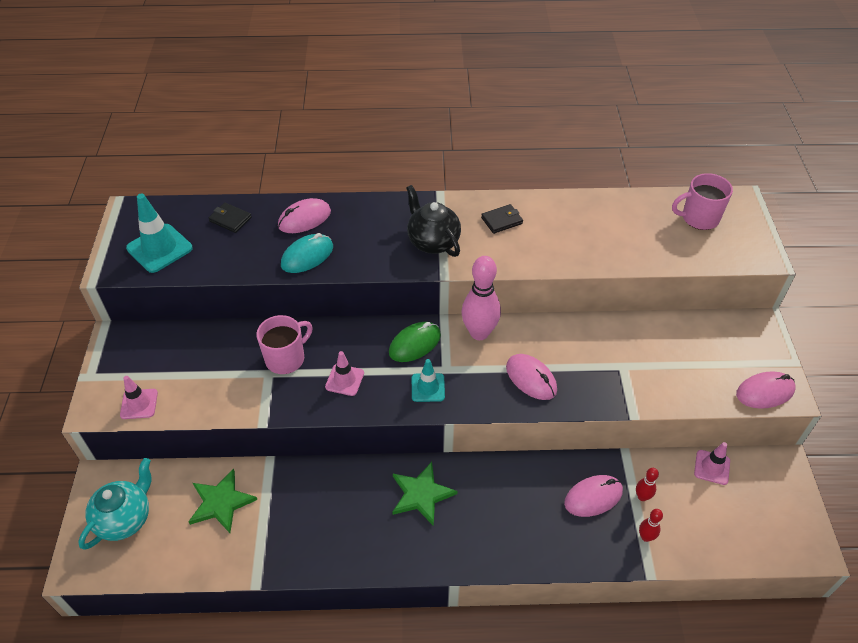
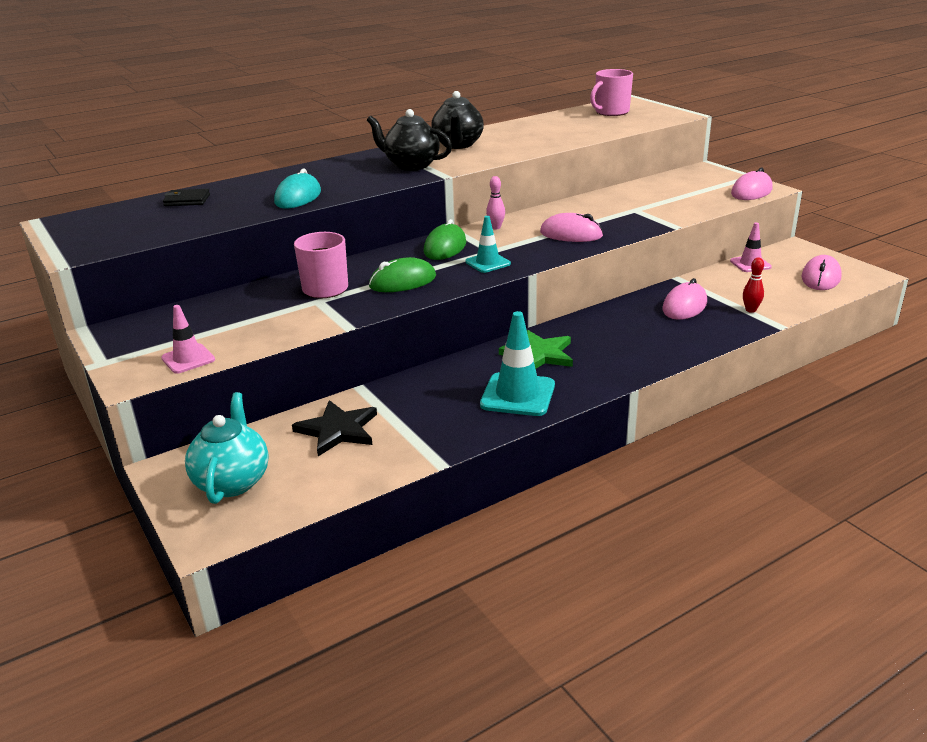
camera: 30 degrees left, 20 degrees down
turquoise traffic cone [126,194,193,273] -> turquoise traffic cone moved to [480,311,555,416]
green star [188,468,257,533] -> black star [292,400,377,456]
pink mouse [278,198,331,233] -> pink mouse moved to [802,255,842,290]
pink traffic cone [325,351,364,396] -> green mouse [369,257,436,292]
pink bowling pin [461,256,501,340] -> pink bowling pin [486,176,505,229], size x0.47
black wallet [481,204,523,234] -> black teapot [431,91,484,149]
red bowling pin [636,468,659,501] -> none

